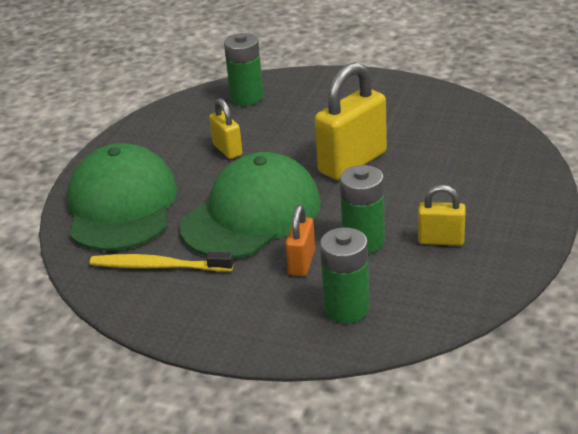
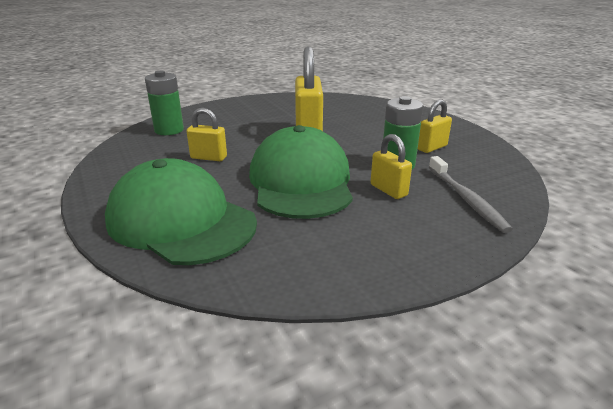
camera: 50 degrees left, 5 degrees down
yellow toothbrush [90,252,234,272] -> none
orange padlock [285,205,315,276] -> yellow padlock [371,134,412,199]
green battery [320,227,370,324] -> grey toothbrush [429,156,513,233]

